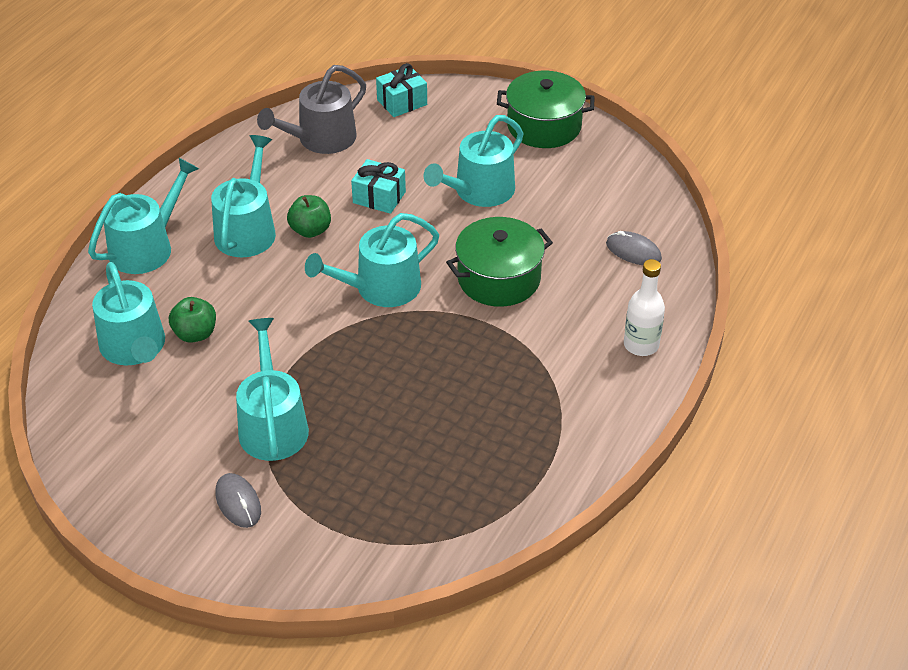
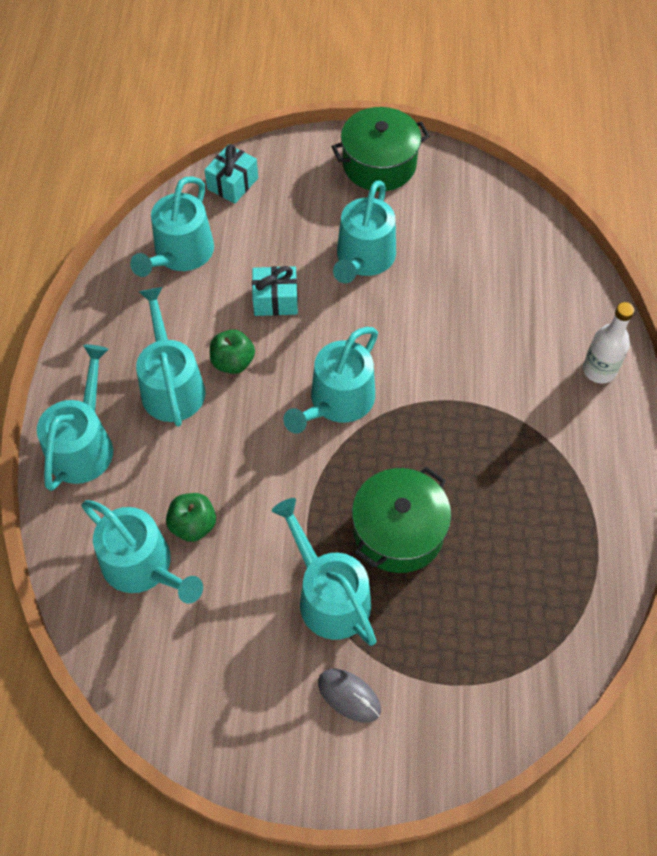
camera: 25 degrees left, 15 degrees up
grey watering can [257,65,366,154] -> turquoise watering can [130,176,214,277]
green pot [446,217,553,307] -> green pot moved to [352,467,451,573]
grey mouse [606,231,662,265] -> none

